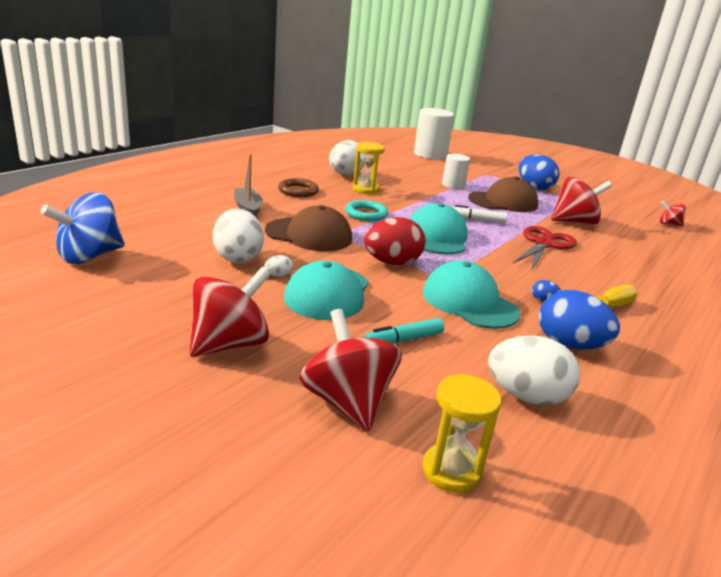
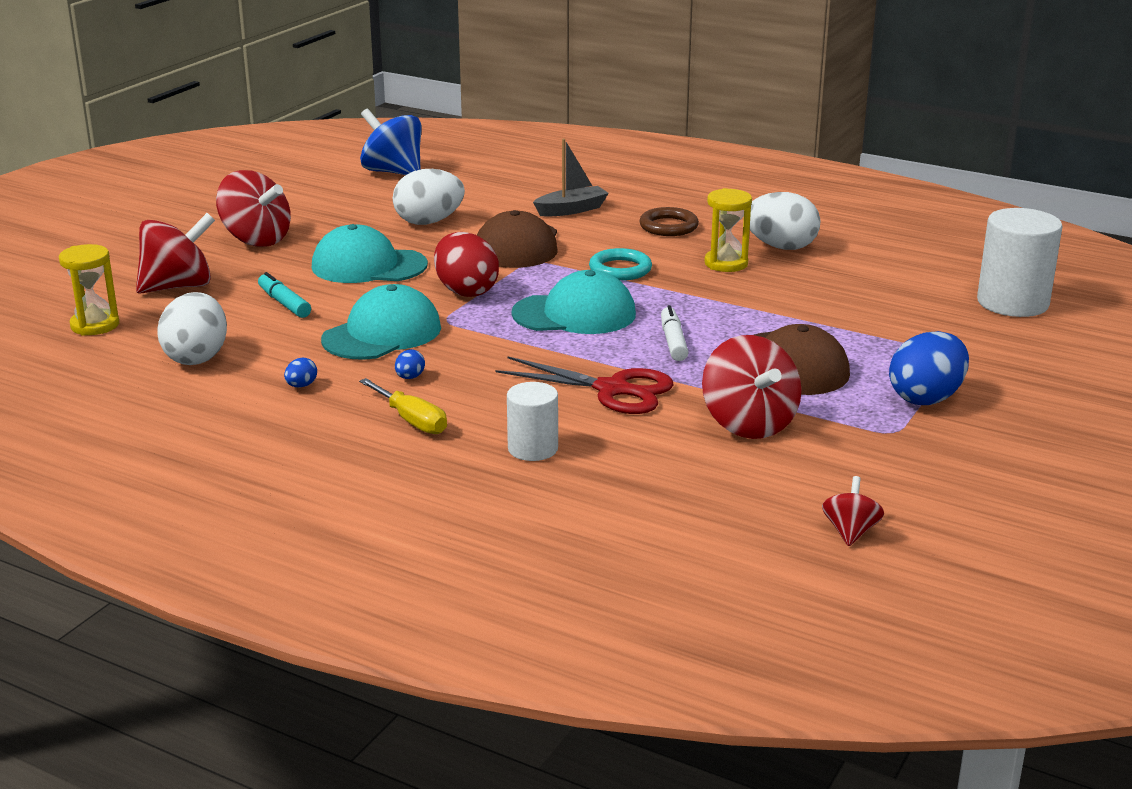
camera: 85 degrees right, 0 degrees up
white egg [264,255,293,277] -> none
white cylinder [442,154,470,189] -> white cylinder moved to [507,382,558,461]
blue egg [539,290,620,350] -> blue egg [284,358,317,388], size x0.42

